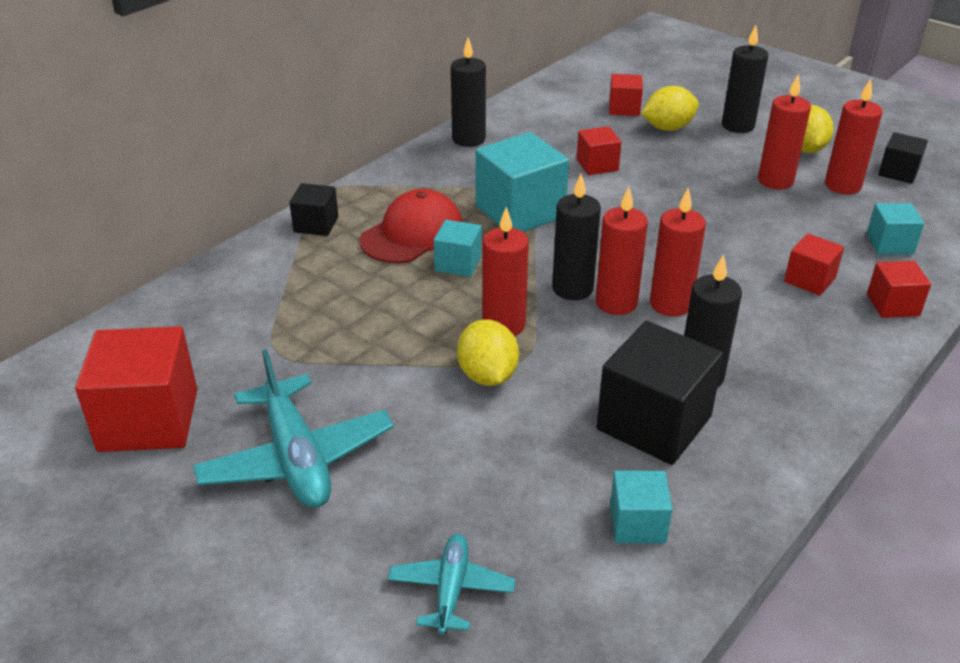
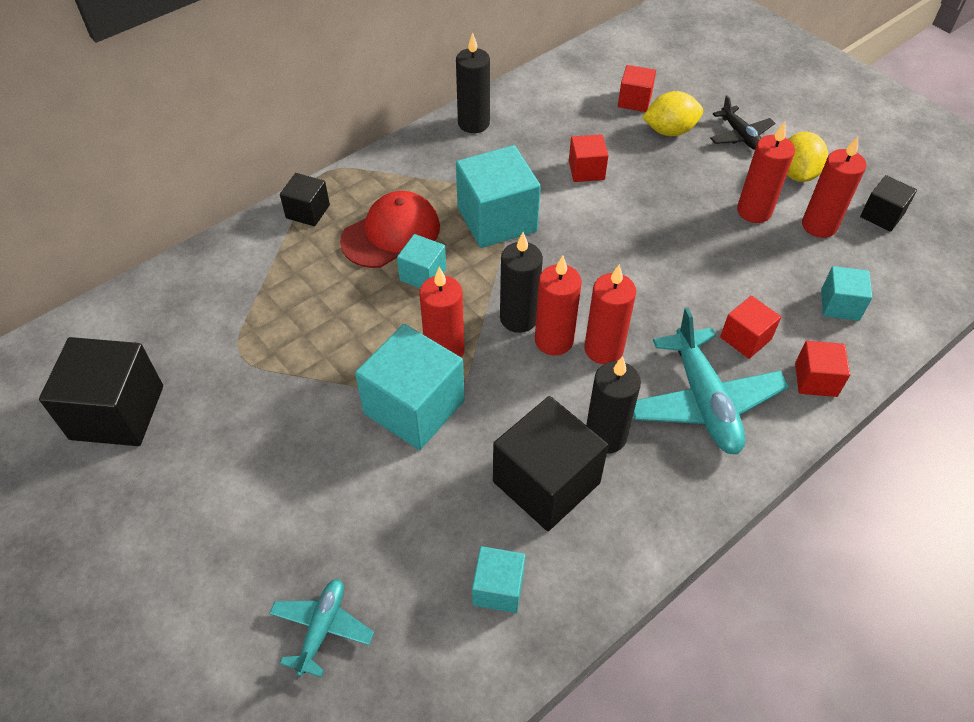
camera: 10 degrees right, 15 degrees up
red cube [75,326,198,452] -> black cube [39,337,163,446]
turquoise plane [193,349,394,508] -> turquoise plane moved to [633,308,789,454]
yellow lemon [457,319,519,386] -> turquoise cube [355,324,465,450]
black candle [722,25,768,133] -> black plane [710,95,775,150]

